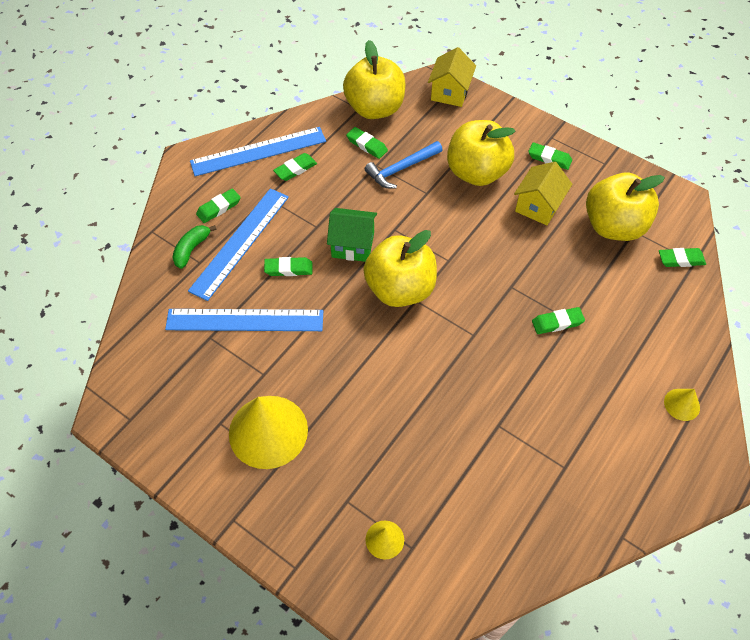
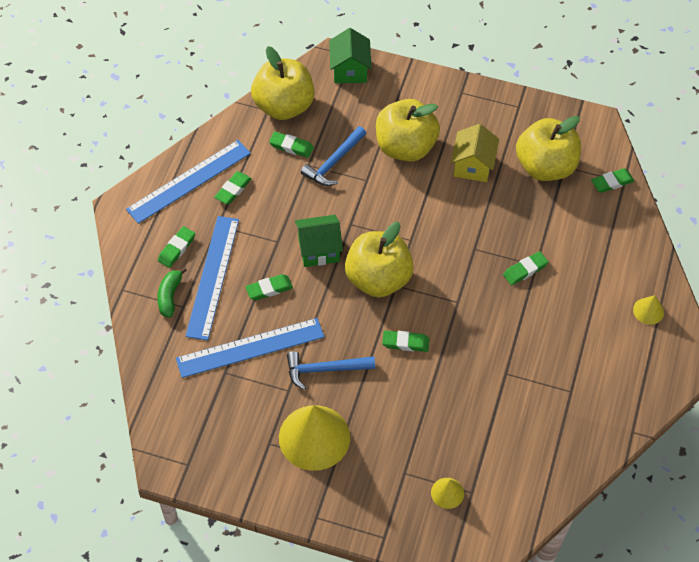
camera: 20 degrees left, 0 degrees up
yellow house [428,47,476,107] -> green house [329,28,372,83]
green eraser [528,142,572,170] -> green eraser moved to [382,331,429,352]
none -> blue hammer [287,351,375,390]

